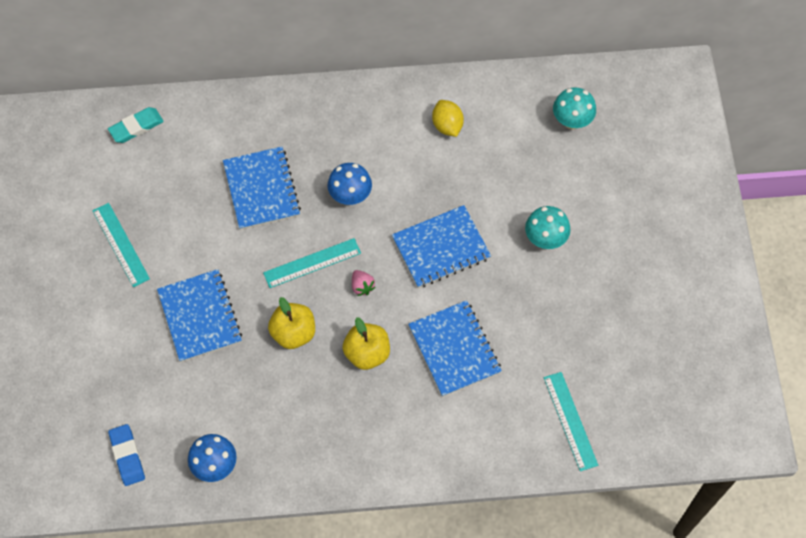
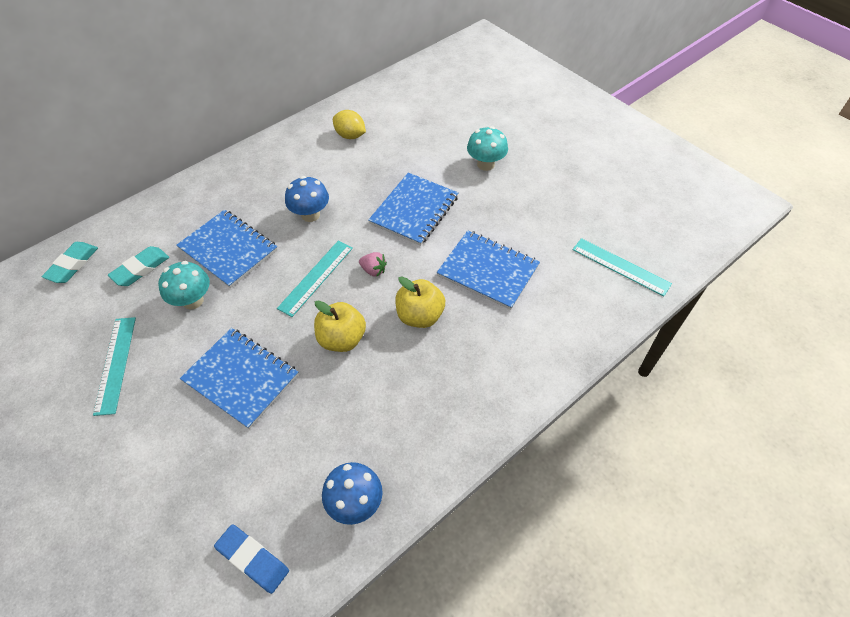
camera: 35 degrees left, 10 degrees down
turquoise ruler [93,203,150,287] -> turquoise ruler turned 60 degrees clockwise [93,317,136,416]
turquoise mushroom [553,87,596,129] -> turquoise mushroom moved to [158,261,210,309]
none -> turquoise eraser [108,246,169,286]

